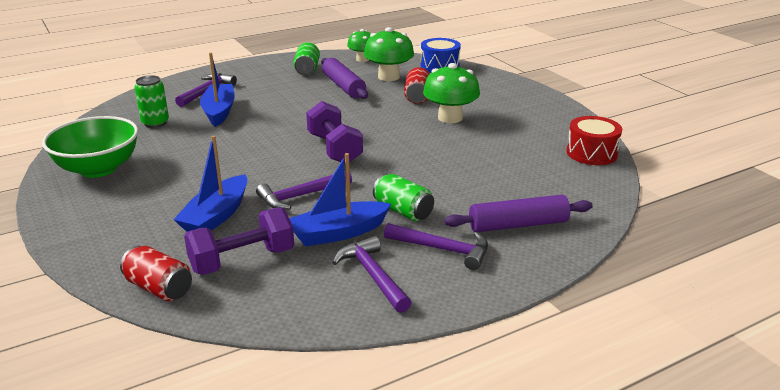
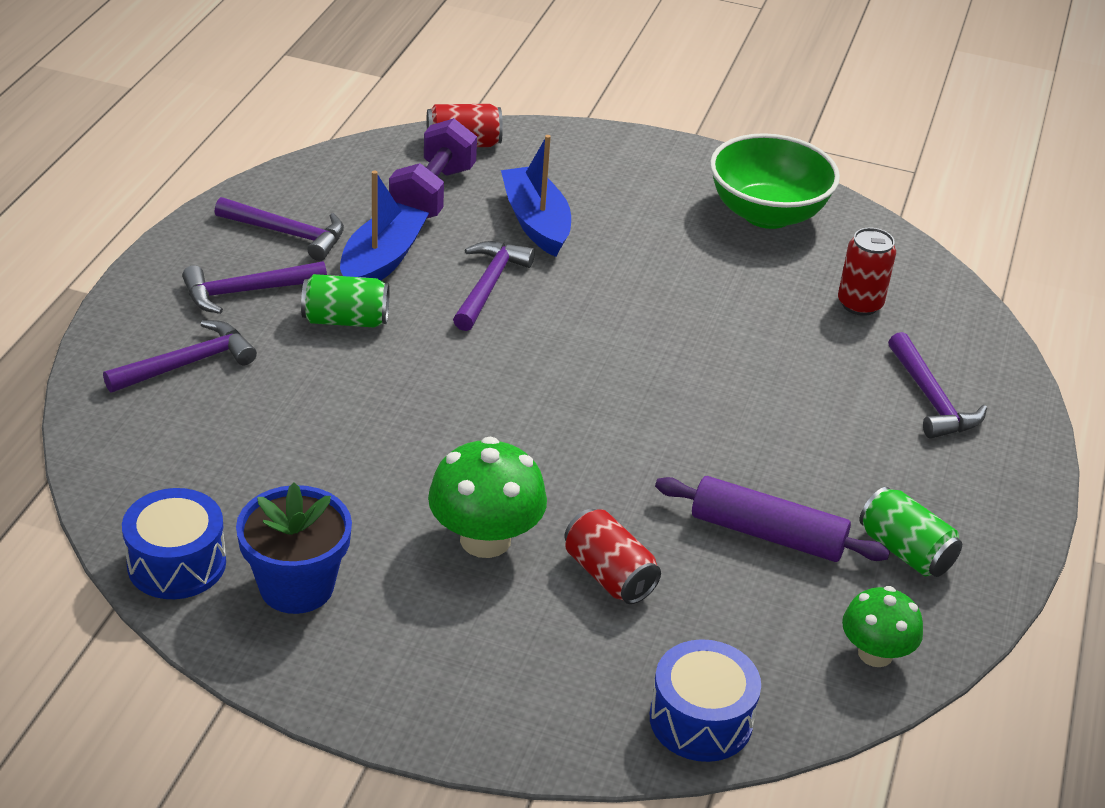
camera: 135 degrees right, 10 degrees up
green can [135,75,169,128] -> red can [838,228,896,316]
blue boat [200,52,235,127] -> none
purple dumbbell [306,101,363,163] -> none
green mushroom [364,27,414,81] -> none
purple rolling pin [444,195,593,232] -> purple hammer [103,320,257,393]
red drum [567,116,622,165] -> blue drum [122,488,226,599]
none -> blue flower pot [236,483,352,614]

